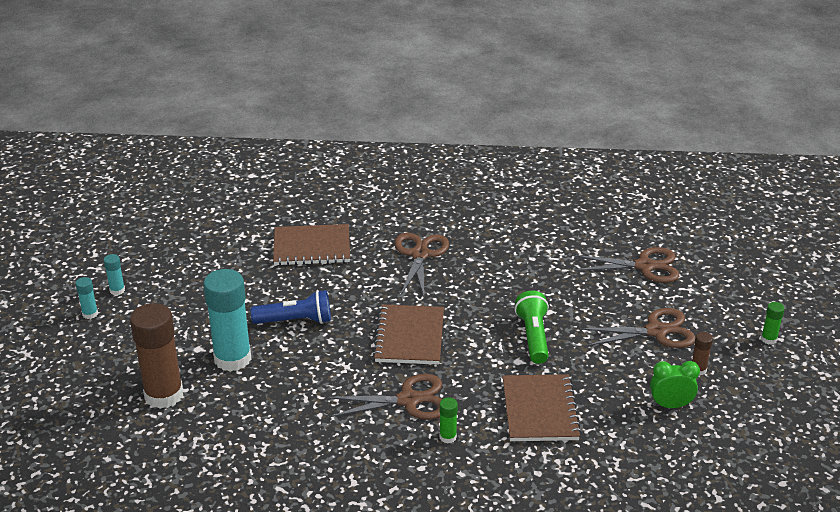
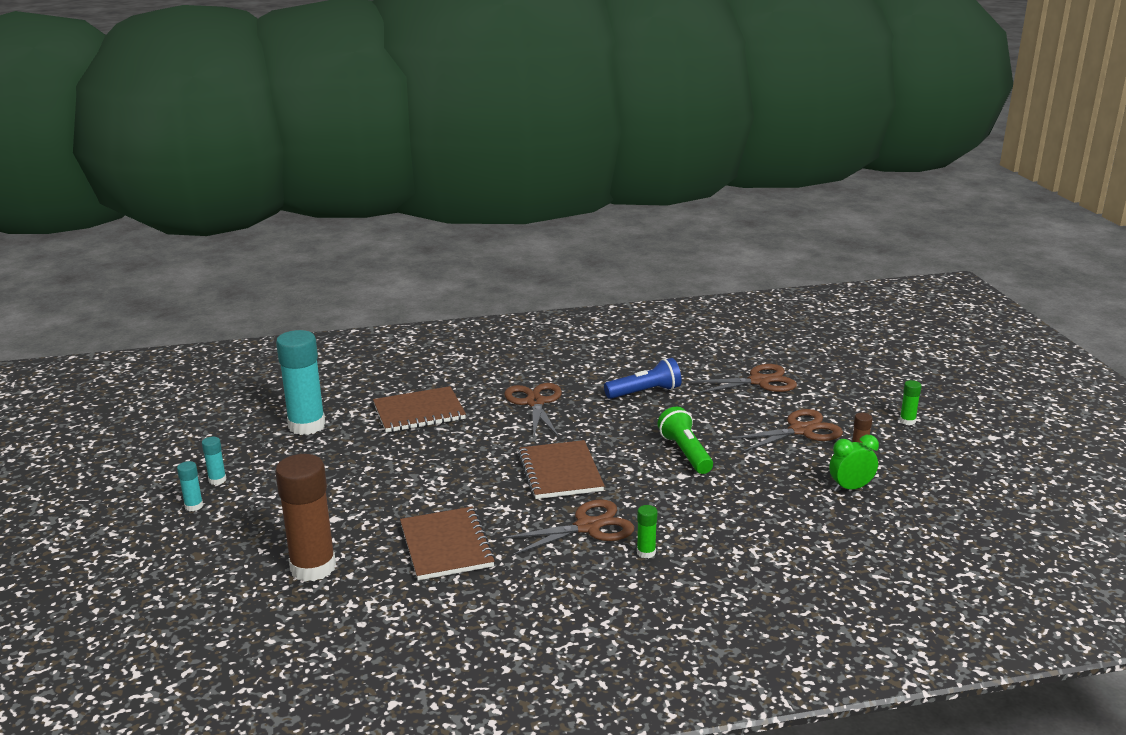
camera: 15 degrees left, 10 degrees down
turquoise glue stick [203,269,252,372] -> turquoise glue stick moved to [276,330,326,435]
blue flashlight [251,290,331,324] -> blue flashlight moved to [604,358,681,399]
brown notebook [503,374,582,441] -> brown notebook moved to [400,507,496,580]

